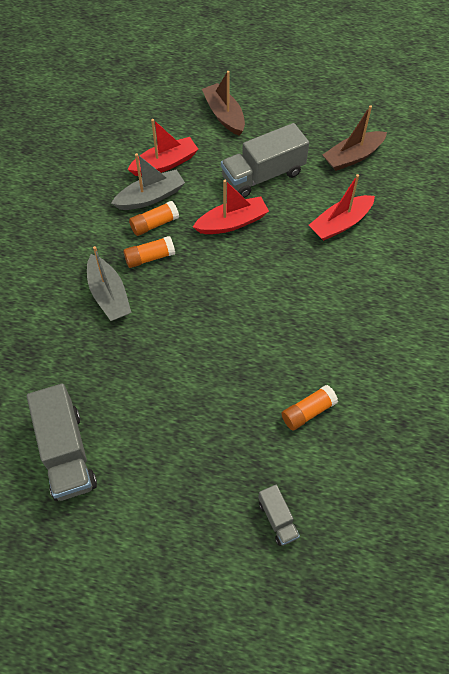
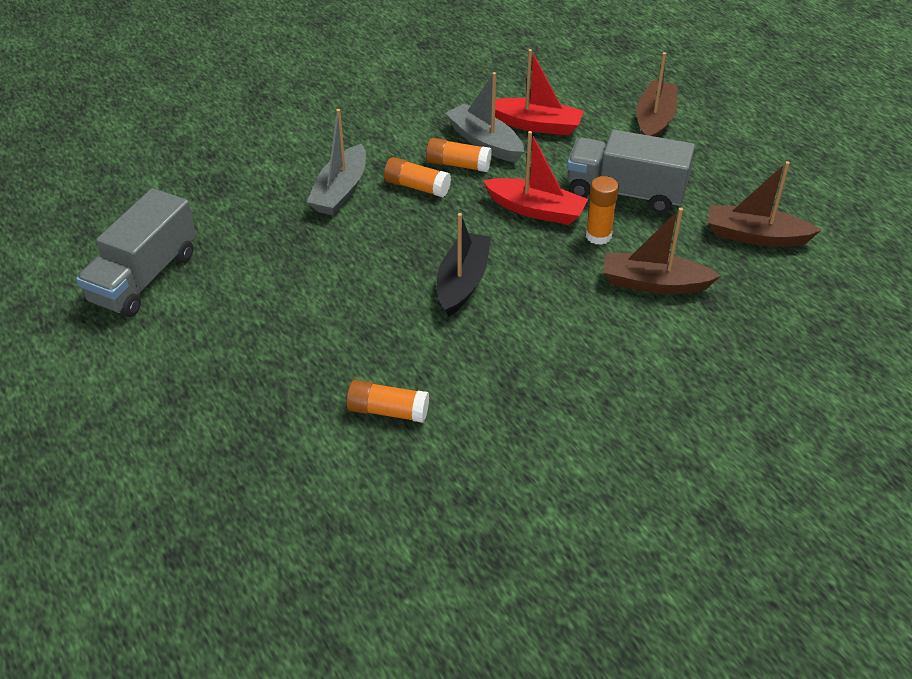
camera: 45 degrees right, 15 degrees down
grey boat [111,153,185,210] -> grey boat turned 150 degrees counterclockwise [445,72,524,162]
grey truck [258,484,300,546] -> none
red boat [309,174,375,241] -> brown boat [603,208,721,294]
none -> black boat [437,213,491,317]
none -> orange glue stick [586,176,619,245]

